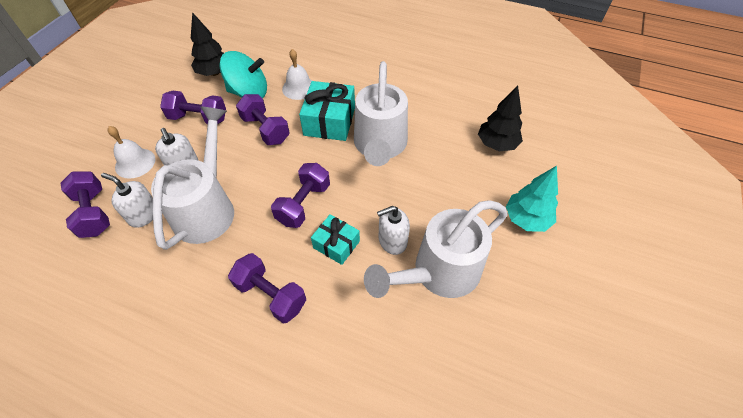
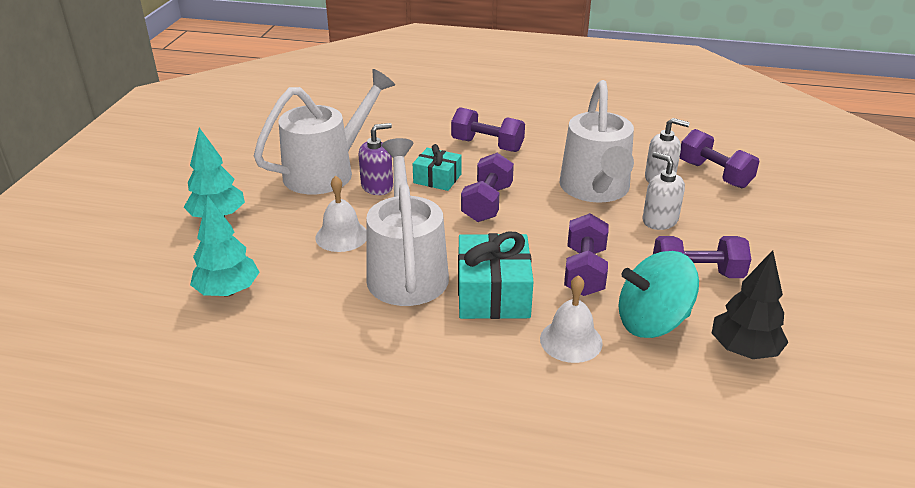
camera: 170 degrees right, 20 degrees down
white bell [107,126,155,178] -> white bell moved to [315,176,366,252]
purple dumbbell [236,94,290,145] -> purple dumbbell turned 60 degrees clockwise [564,213,609,296]
white soap dispenser [377,206,410,255] -> purple soap dispenser [359,123,393,195]
black tree [478,86,523,151] -> turquoise tree [190,195,260,297]

